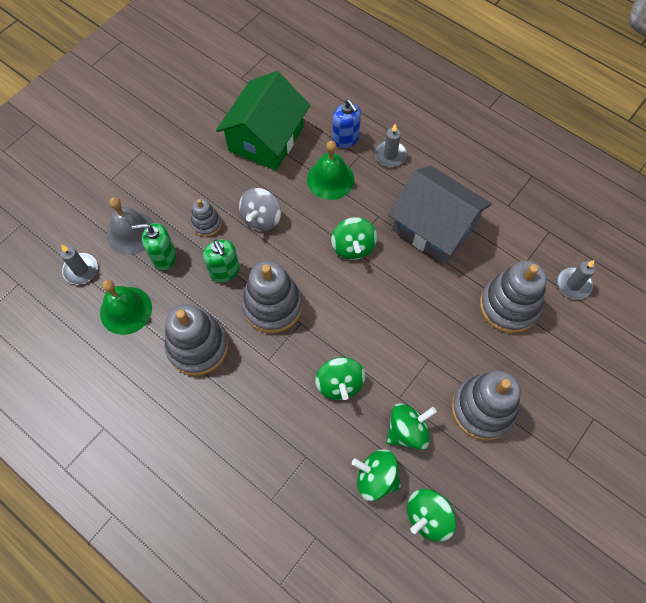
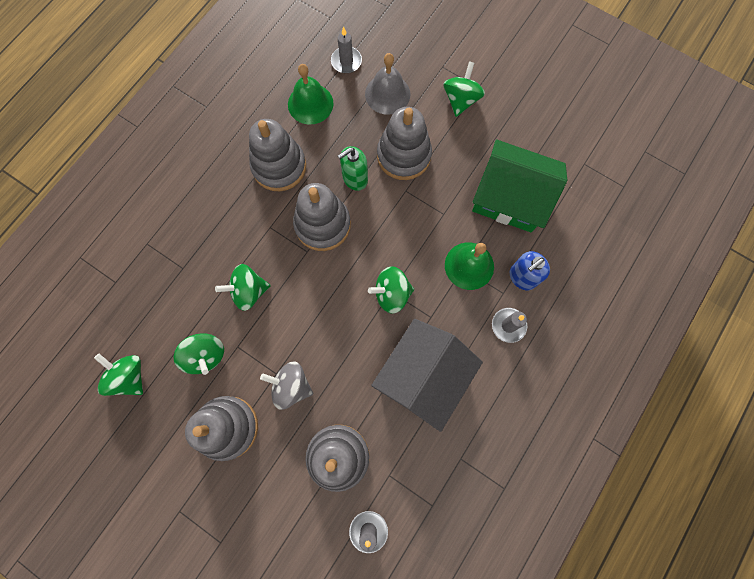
camera: 85 degrees right, 10 degrees up
green soap dispenser [132,223,176,270] -> none
grey stacking toy [190,198,222,237] -> grey stacking toy [377,107,432,180], size x1.88
grey spinning top [239,188,281,231] -> grey spinning top moved to [260,362,313,410]
green spinning top [352,449,401,501] -> green spinning top moved to [443,61,485,117]

